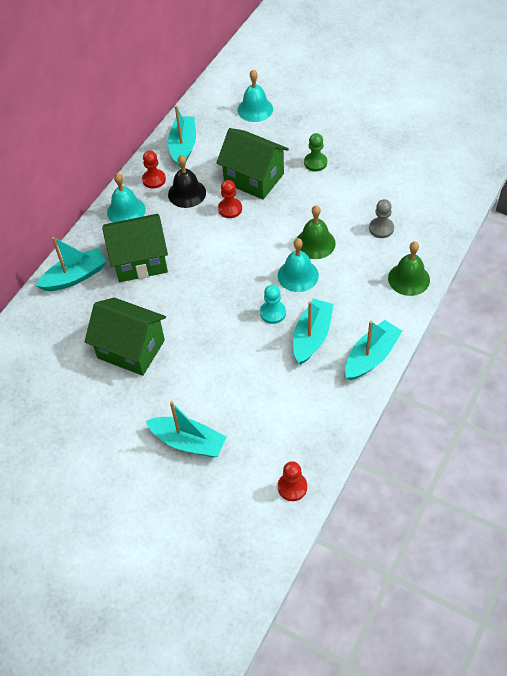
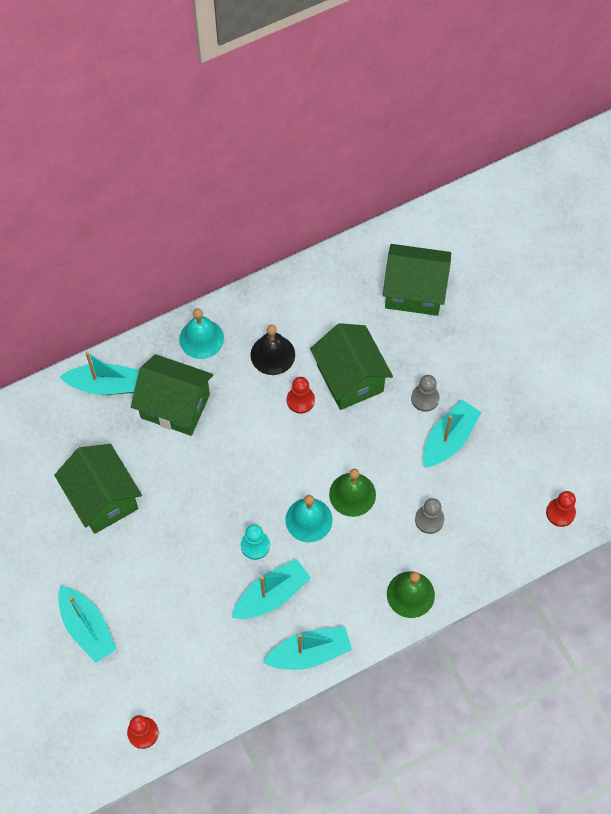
camera: 30 degrees right, 10 degrees up
red pawn [142,151,166,189] -> red pawn moved to [546,491,576,527]
turquoise boat [168,105,196,168] -> turquoise boat moved to [423,400,481,467]
turquoise bell [238,70,273,122] -> green house [383,244,451,316]
green pawn [304,133,327,171] -> grey pawn [411,375,440,412]

